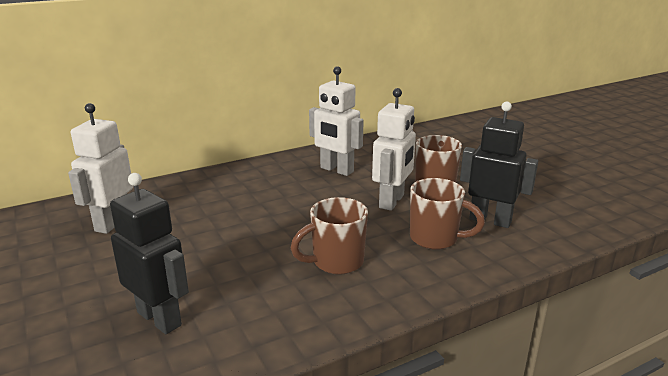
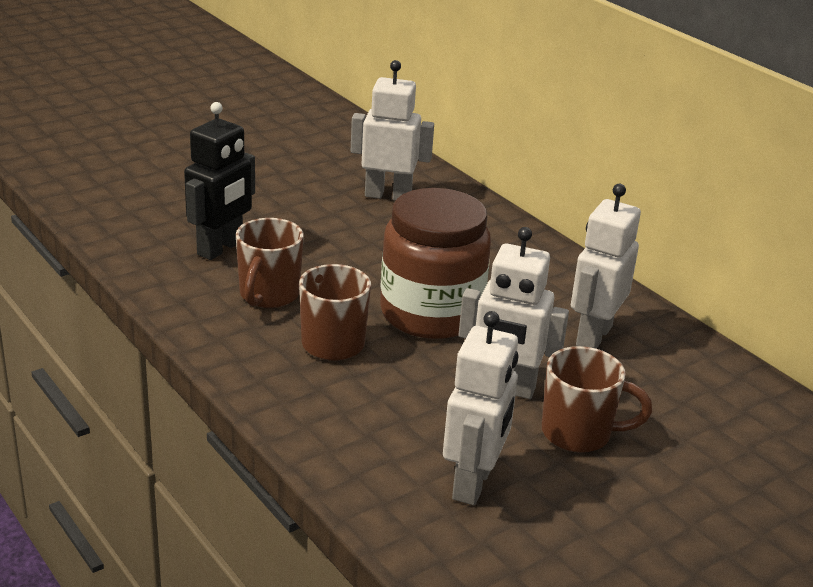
camera: 80 degrees right, 5 degrees up
brown mug [410,178,485,250] -> brown mug moved to [236,218,304,308]
black robot [460,101,538,228] -> white robot [443,311,519,505]
none -> brown jar [380,188,491,339]

